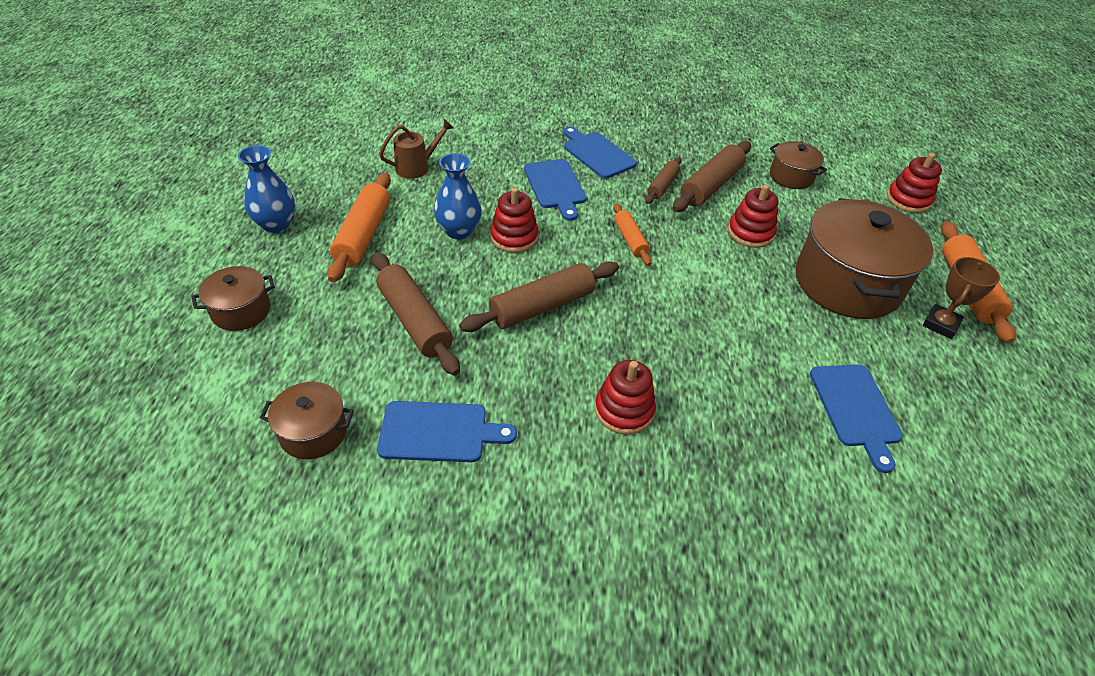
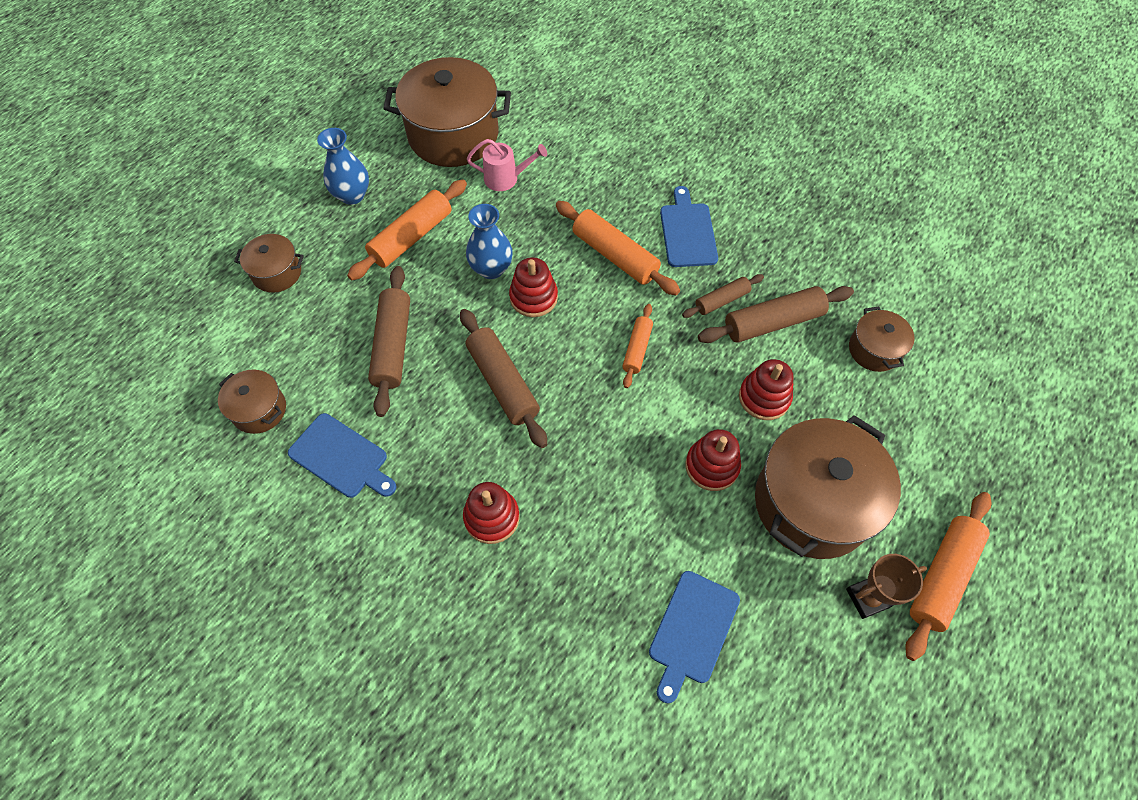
camera: 35 degrees right, 15 degrees up
brown watering can [379,119,454,179] -> pink watering can [467,139,547,191]
brown rolling pin [459,261,619,332] -> brown rolling pin turned 60 degrees clockwise [460,309,547,448]
blue cutting board [524,159,587,221] -> orange rolling pin [556,201,680,295]
red stacking toy [887,153,942,213] -> red stacking toy moved to [685,429,741,491]
none -> brown pot [383,57,511,167]

